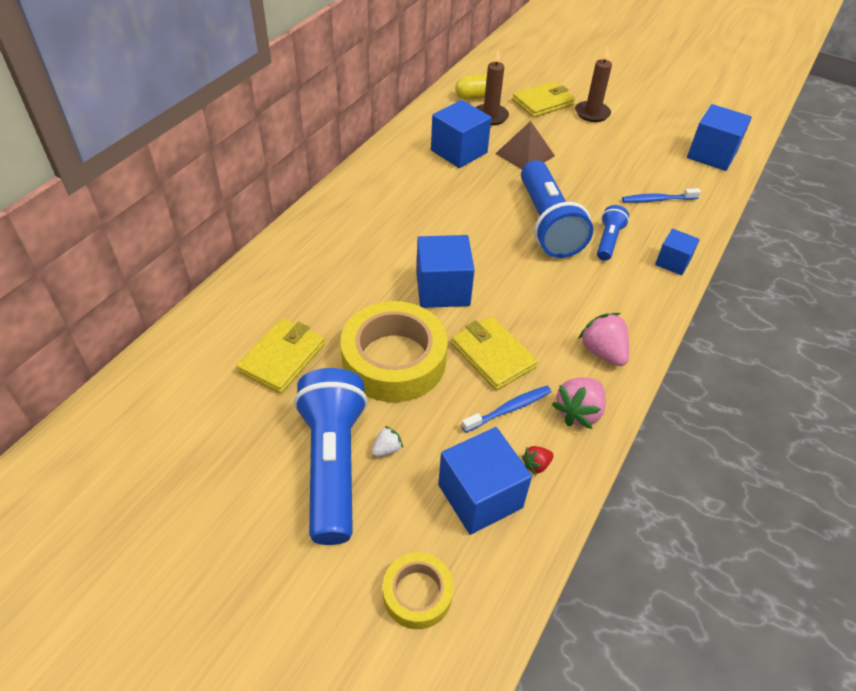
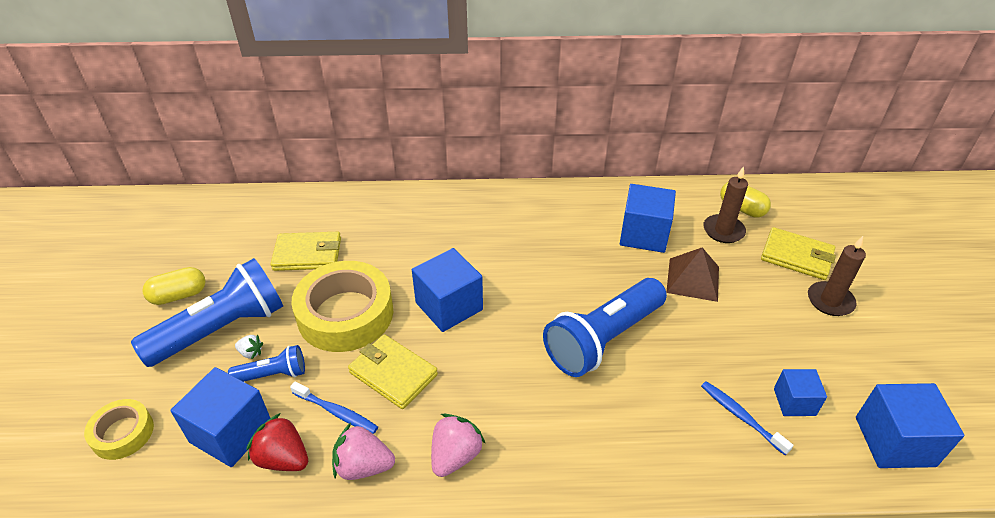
camera: 60 degrees right, 5 degrees down
yellow wallet [451,316,538,390] -> yellow wallet turned 75 degrees counterclockwise [348,334,438,409]
red strawberry [522,446,554,475] -> red strawberry [247,413,308,471], size x1.91
blue flashlight [597,205,629,261] -> blue flashlight moved to [228,345,305,382]
blue cube [655,229,700,275] -> blue cube moved to [774,369,827,416]
none -> yellow capsule [142,267,206,305]

